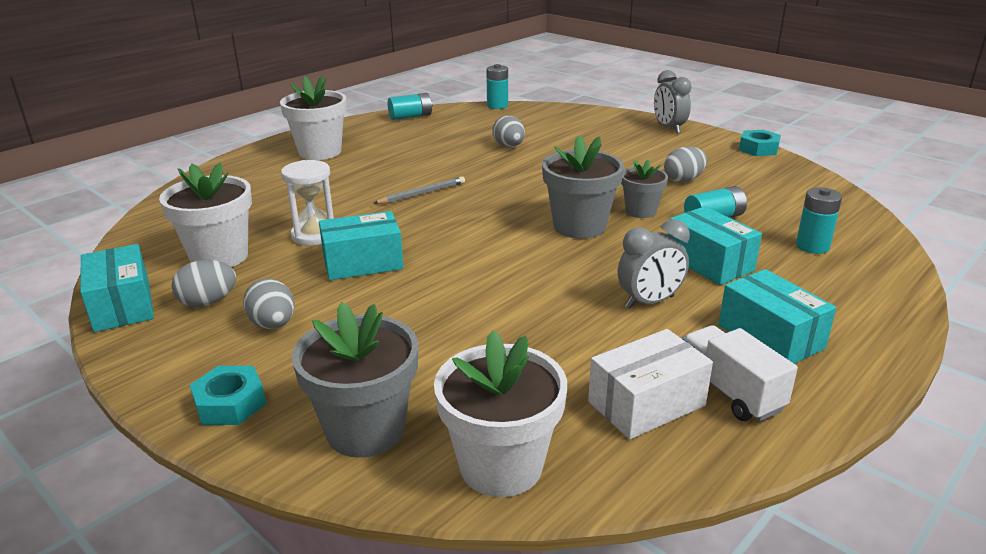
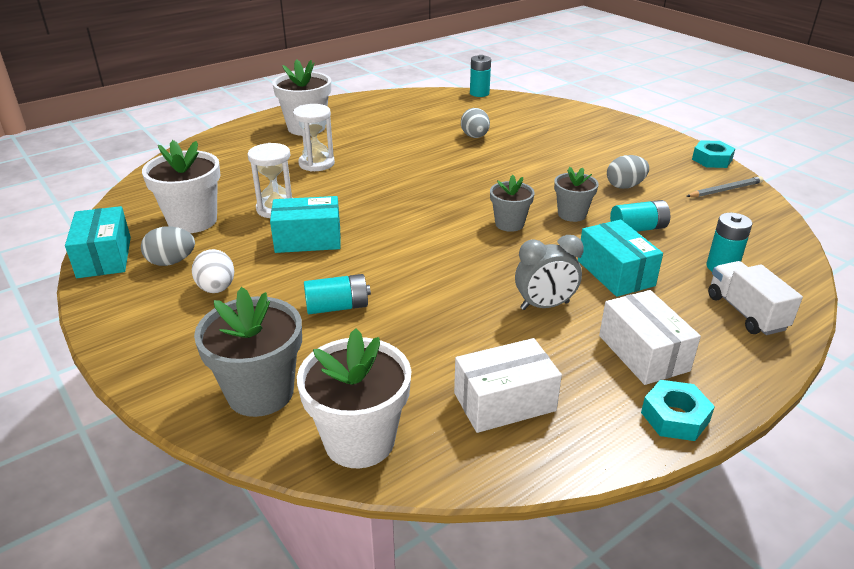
camera: 10 degrees right, 5 degrees up
turquoise nut [190,366,266,425] -> turquoise nut moved to [641,380,715,441]
grey egg [243,278,294,329] -> white egg [192,249,234,293]
grey pencil [373,176,465,204] -> grey pencil moved to [686,176,763,197]
turquoise battery [388,93,433,120] -> turquoise battery moved to [304,274,371,314]
grey flower pot [542,135,624,239] -> grey flower pot [490,175,535,232], size x0.60
grey clock [654,70,692,134] -> none
white truck [682,325,798,421] -> white truck moved to [708,261,803,335]
turquoise box [719,269,836,364] -> white box [599,290,701,385]
none -> white hourglass [293,104,335,172]

